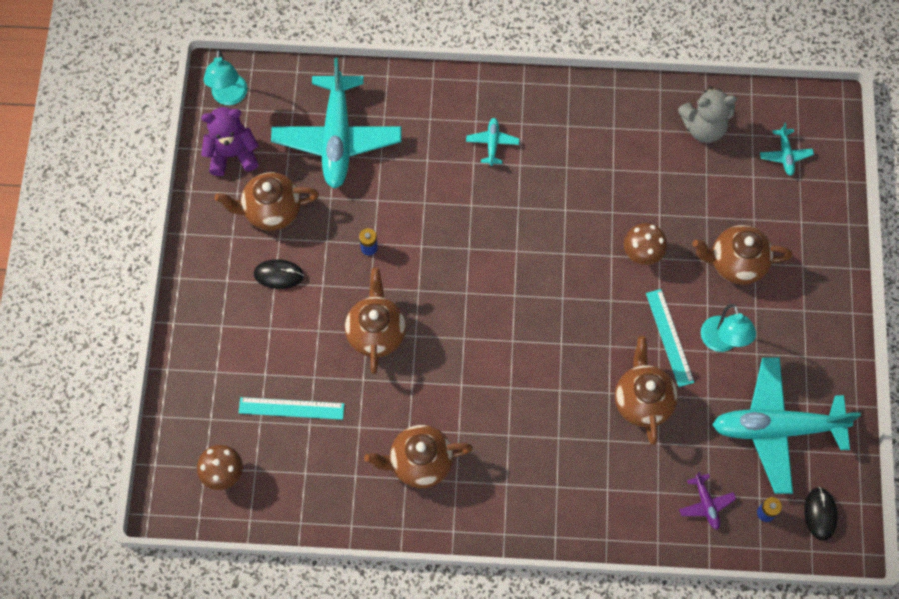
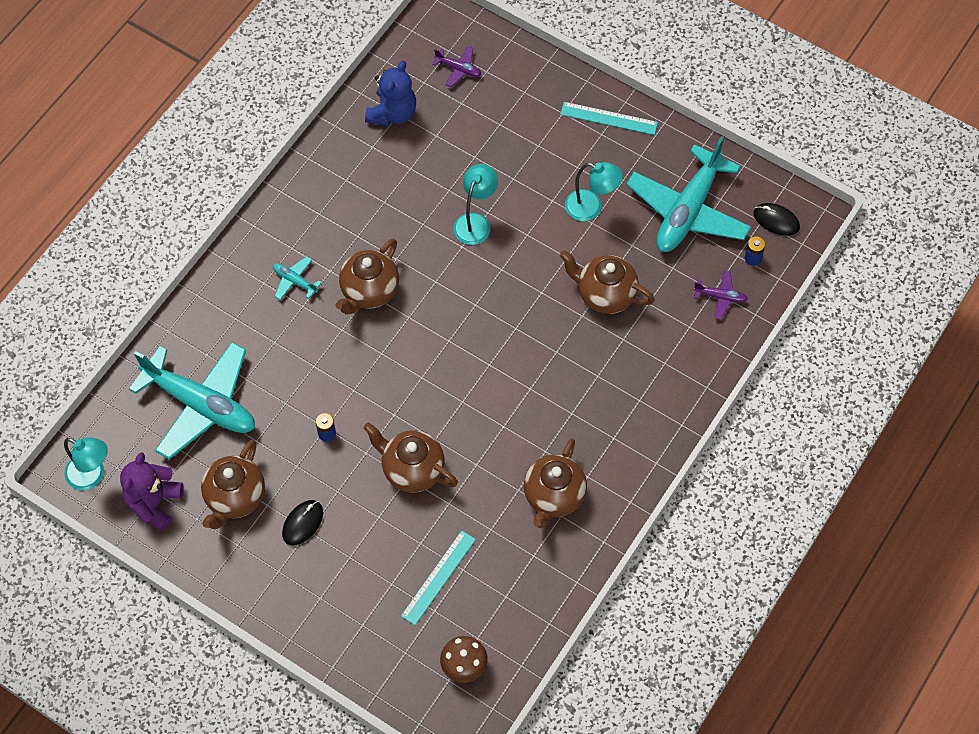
camera: 60 degrees left, 5 degrees down
brown mushroom [624,223,667,265] -> turquoise lamp [453,164,498,245]
turquoise ruler [646,289,694,387] -> turquoise ruler moved to [560,102,658,135]
grey teddy bear [678,86,737,143] -> blue teddy bear [365,61,416,126]
brown teapot [692,225,793,285] -> brown teapot moved to [336,238,399,315]
turquoise plane [760,122,814,176] -> purple plane [432,46,481,87]

